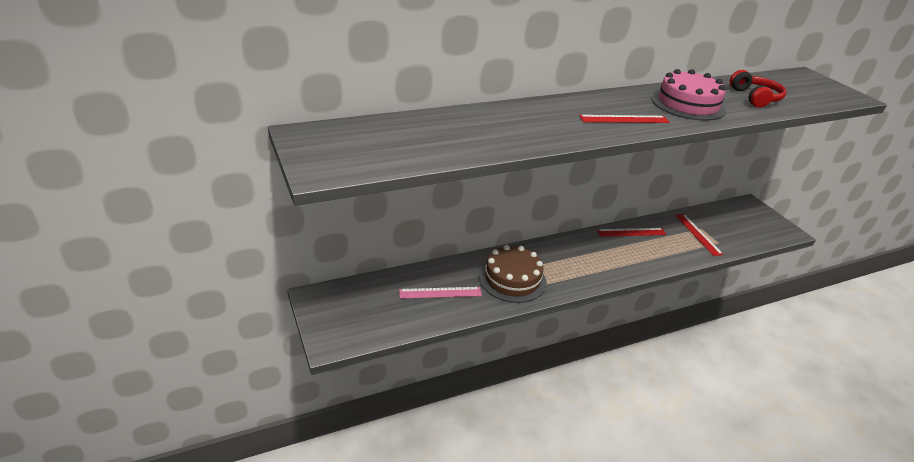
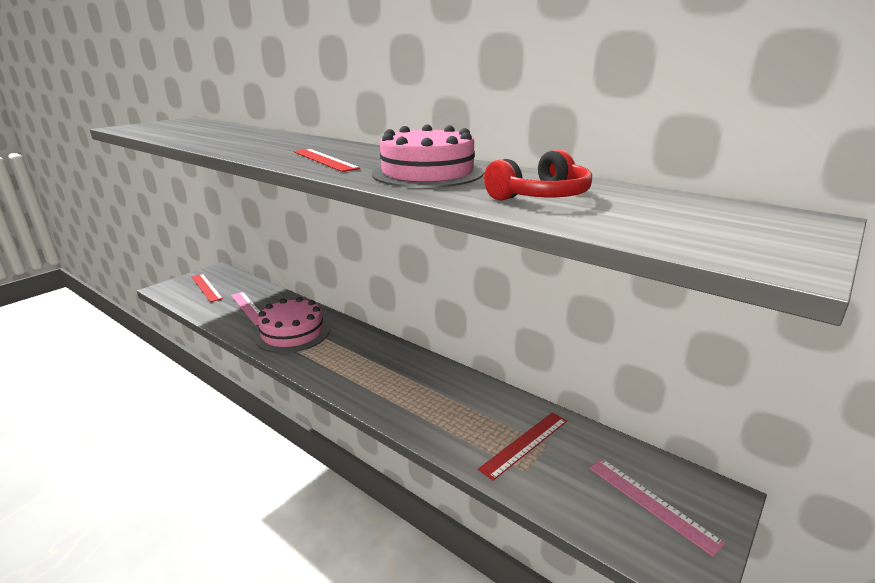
camera: 65 degrees right, 10 degrees down
brown cake [479,245,546,303] -> pink cake [254,297,330,353]
red ruler [597,228,667,237] -> red ruler moved to [192,274,223,302]
none -> pink ruler [589,459,725,557]

